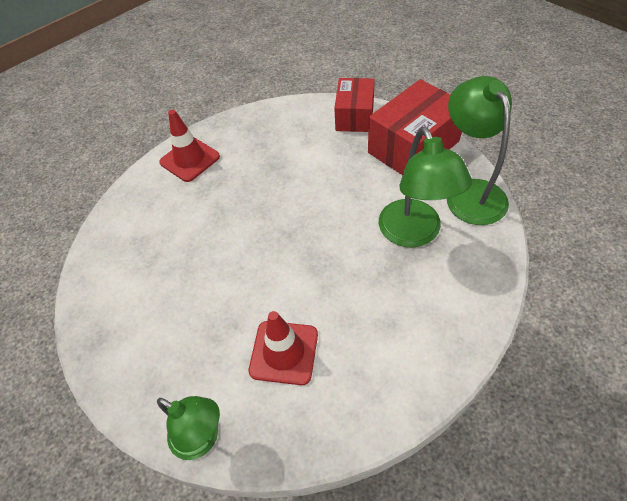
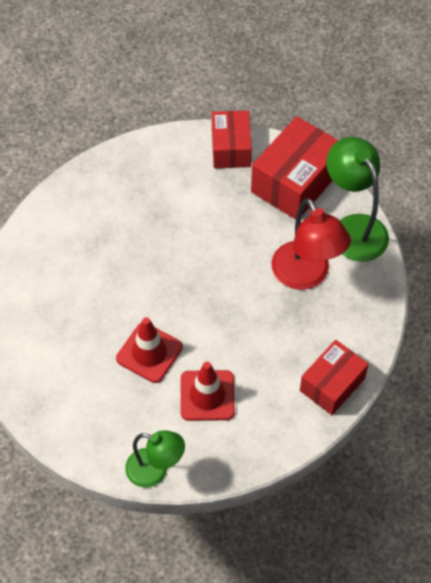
camera: 15 degrees left, 5 degrees up
red traffic cone [159,110,220,182] -> red traffic cone moved to [116,317,183,383]
green lamp [379,127,472,248] -> red lamp [271,198,351,290]
none -> red box [300,340,369,415]

